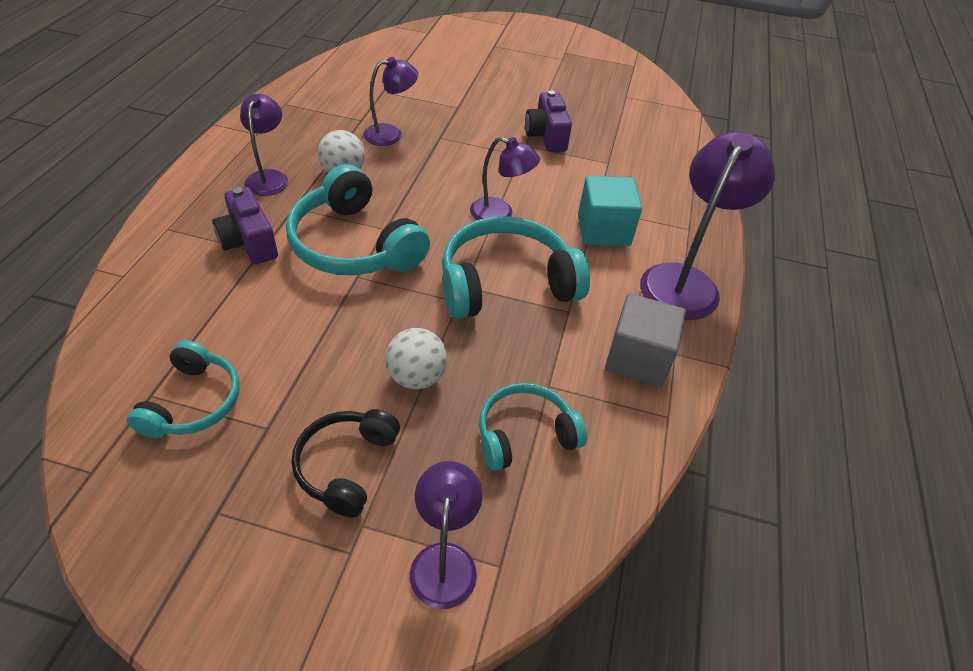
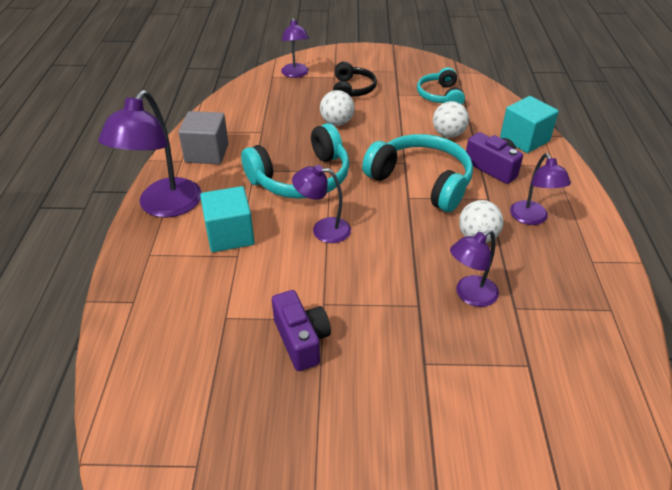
camera: 170 degrees right, 5 degrees down
turquoise headphones [479,383,587,471] -> none
none -> white ball [433,101,469,138]
none -> turquoise cube [500,96,559,153]

